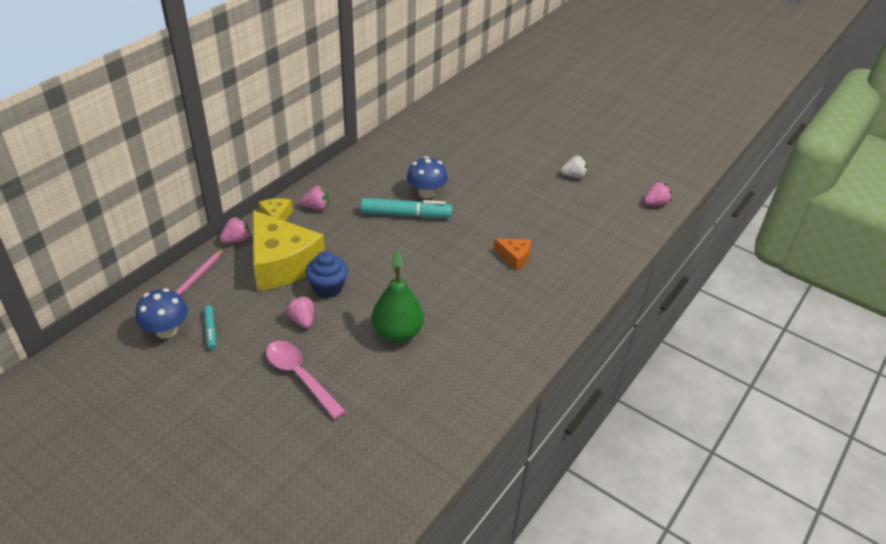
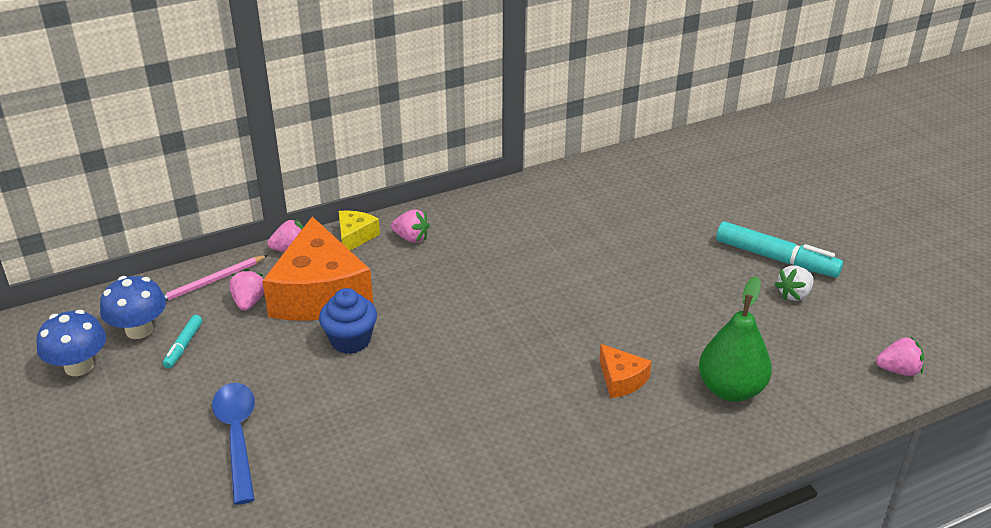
camera: 30 degrees right, 5 degrees down
yellow cheese [253,210,325,291] -> orange cheese [263,216,373,321]
pink spoon [266,341,346,419] -> blue spoon [212,383,255,505]
pink strawberry [286,296,314,328] -> pink strawberry moved to [229,269,264,311]
turquoise marker [360,198,452,218] -> turquoise marker moved to [716,221,843,277]
green pear [372,251,424,343] -> green pear moved to [699,276,772,402]
blue mushroom [407,156,448,199] -> blue mushroom moved to [37,310,106,376]
white strawberry [561,155,588,178] -> white strawberry turned 120 degrees clockwise [775,265,814,301]

